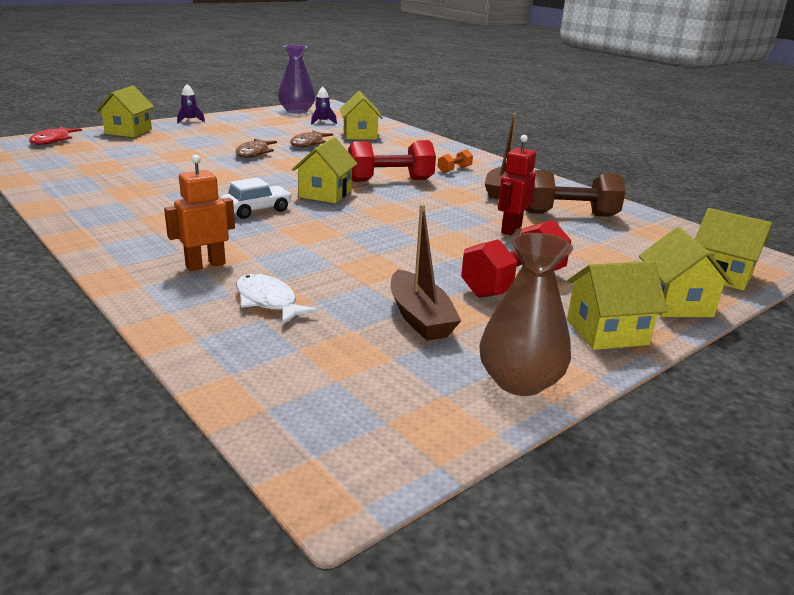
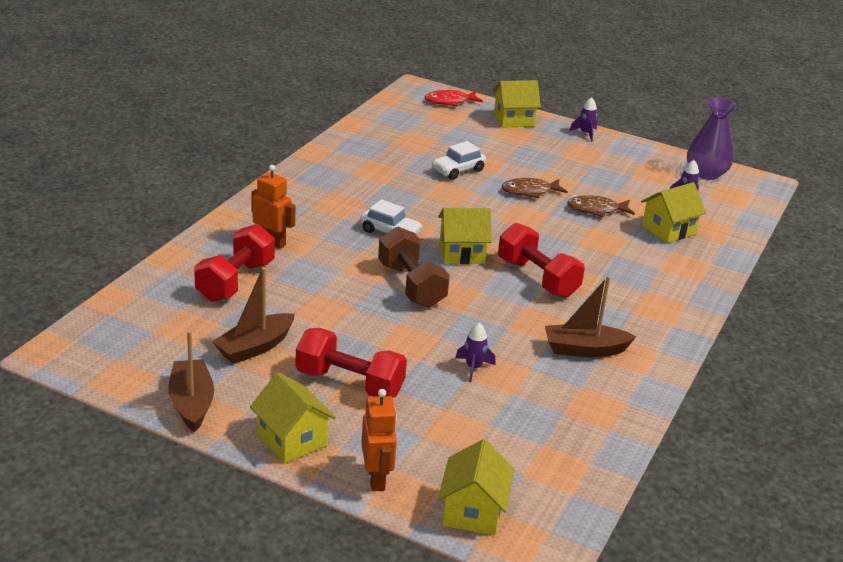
camera: 65 degrees right, 5 degrees up
white fish [236,274,319,324] -> red dumbbell [194,224,275,302]
orange dumbbell [437,149,473,173] -> none
brown vase [480,233,573,396] -> brown boat [168,330,214,432]
red robot [498,135,536,235] -> purple rocket [455,323,496,382]
brown dumbbell [526,170,625,217] -> brown dumbbell moved to [378,227,450,308]
yellow house [639,227,734,317] -> orange robot [361,389,397,491]
none -> white car [432,141,486,180]

